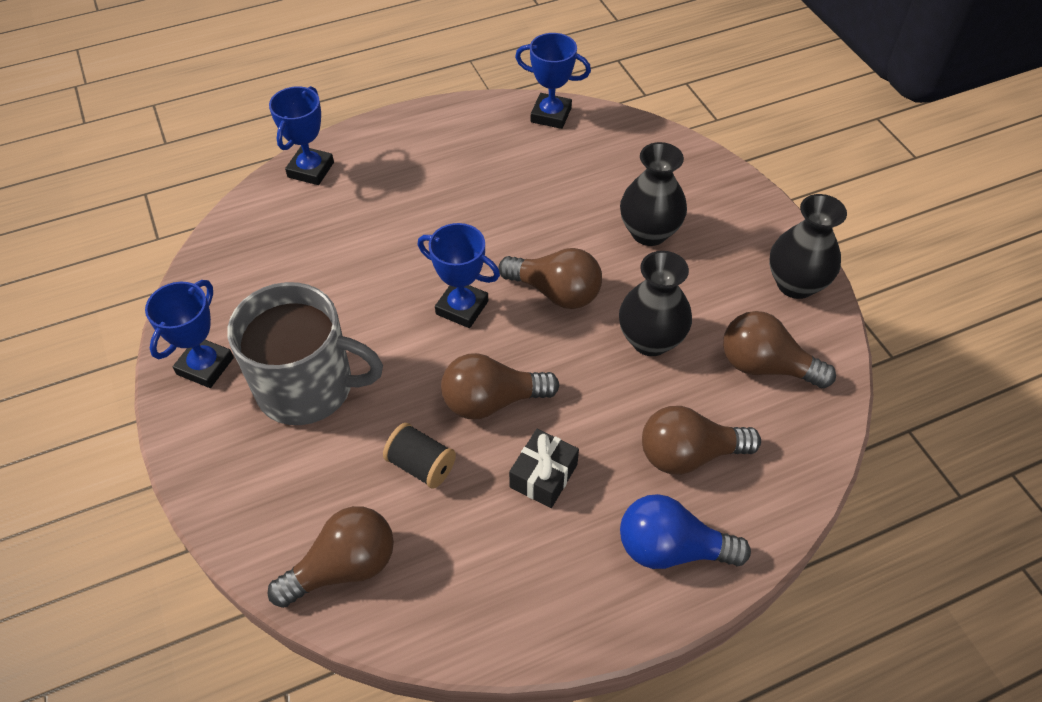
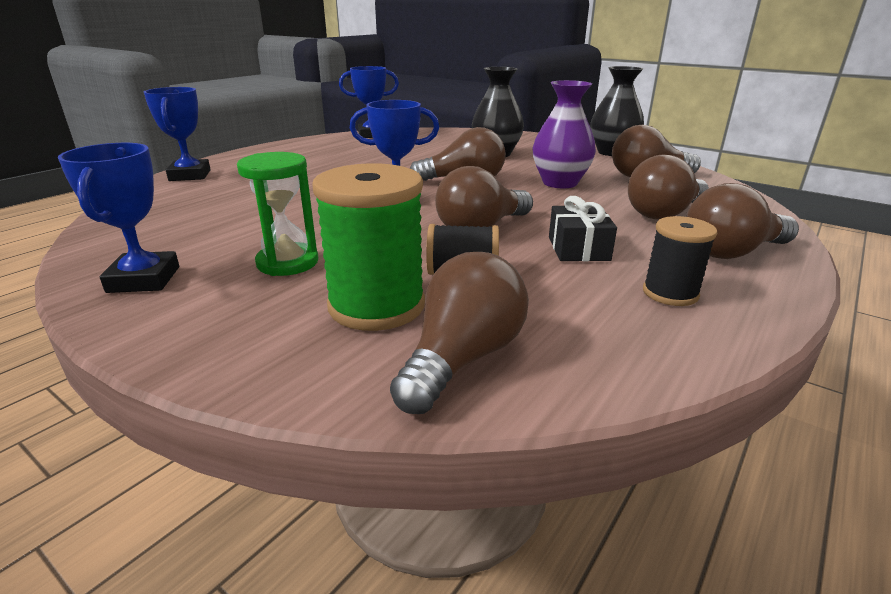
camera: 30 degrees left, 25 degrees down
grey mug [227,282,383,425] -> green hourglass [237,152,318,276]
black vase [619,251,692,356] -> purple vase [532,80,596,188]
blue light bulb [620,494,751,569] -> brown light bulb [687,183,799,259]
none -> green spool [312,163,425,331]
none -> black spool [643,216,717,306]

